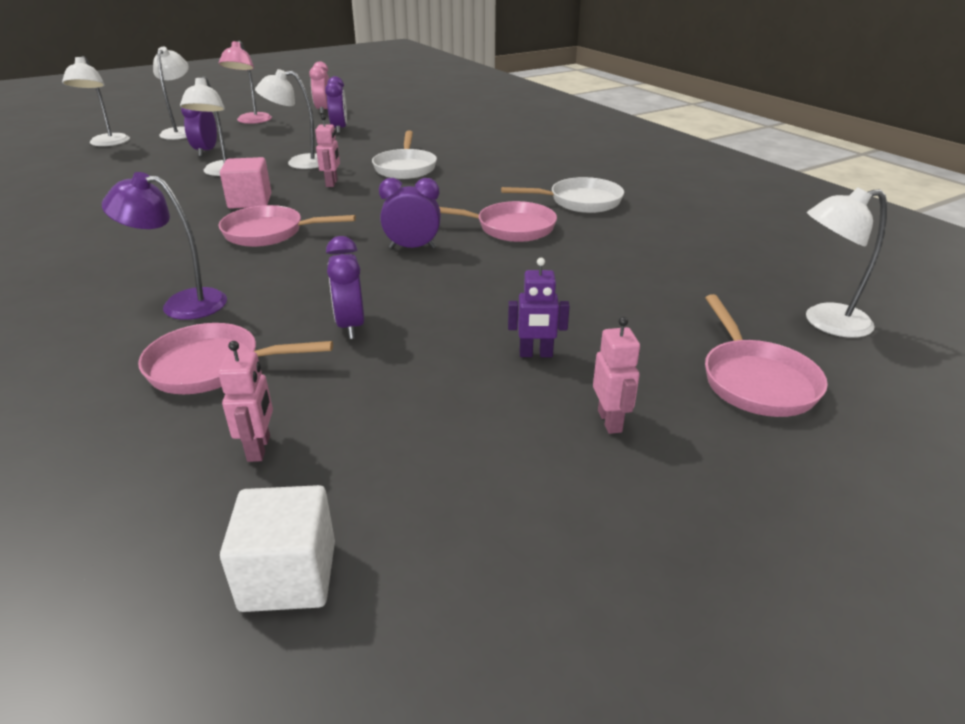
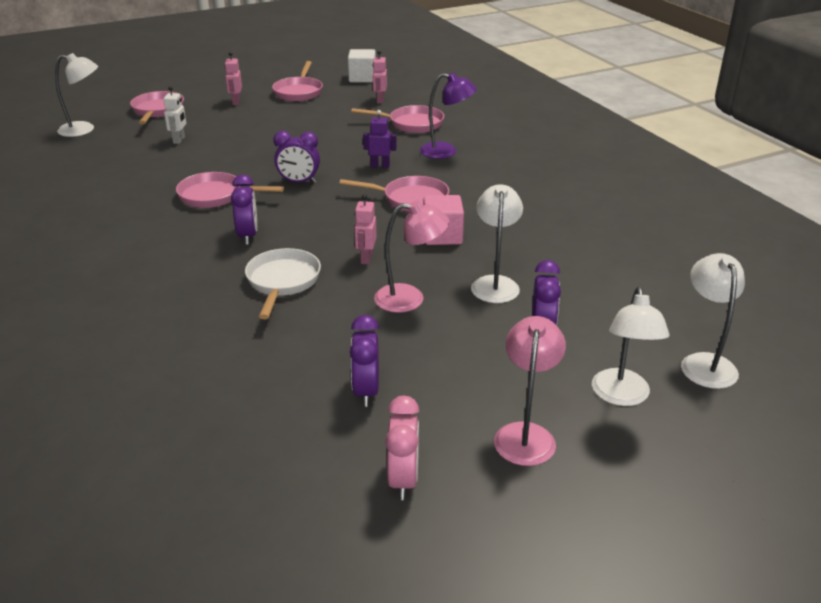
camera: 175 degrees left, 0 degrees up
white lamp [255,69,319,169] -> pink lamp [374,201,450,313]
purple clock [326,236,365,339] -> purple clock moved to [231,174,257,245]
white pan [501,177,624,213] -> none
purple robot [508,258,570,357] -> purple robot moved to [363,110,396,168]
none -> white robot [163,86,186,144]
none -> pink pan [272,61,323,101]

